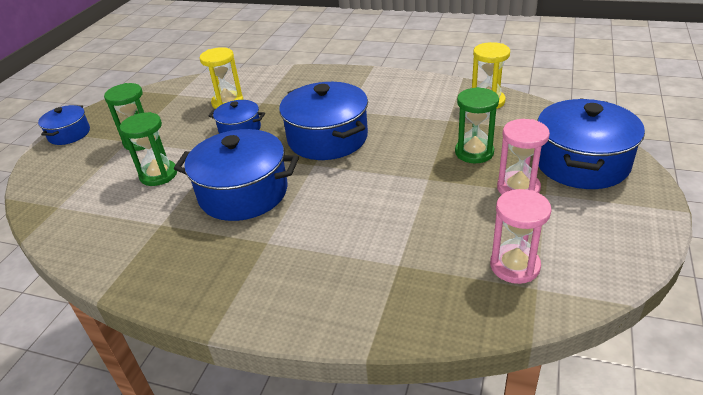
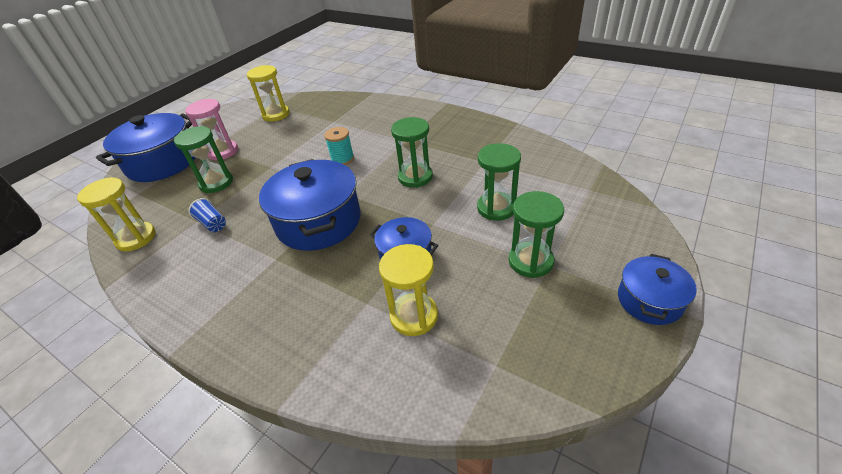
camera: 165 degrees left, 5 degrees up
blue pot [174,129,299,221] -> green hourglass [391,117,433,188]
pink hourglass [490,189,551,284] -> yellow hourglass [247,65,290,122]
none -> blue cup [188,198,226,232]
none -> turquoise spool [324,127,354,165]

